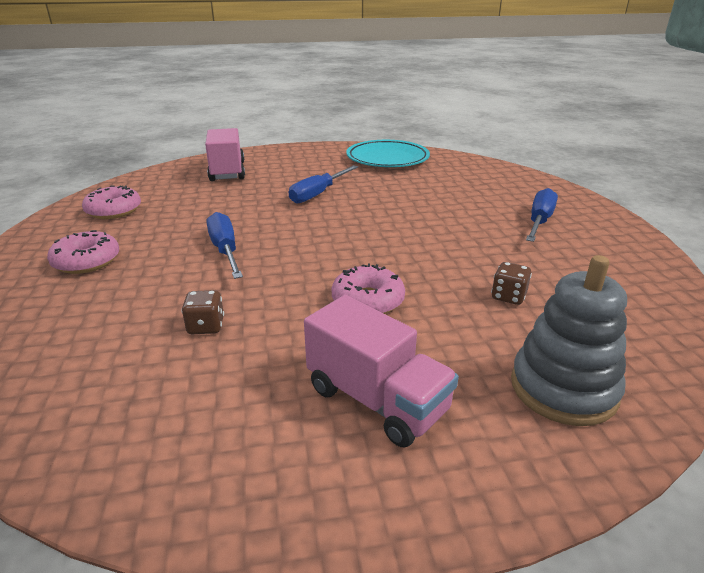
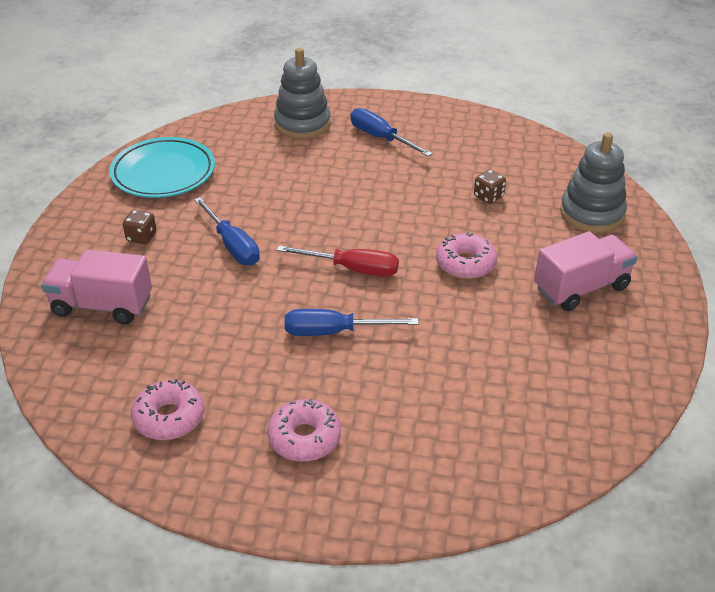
camera: 70 degrees left, 10 degrees up
brown dice [181,290,224,334] -> brown dice moved to [123,210,157,244]
none -> grey stacking toy [274,48,331,139]
none -> red screwdriver [277,245,399,277]

